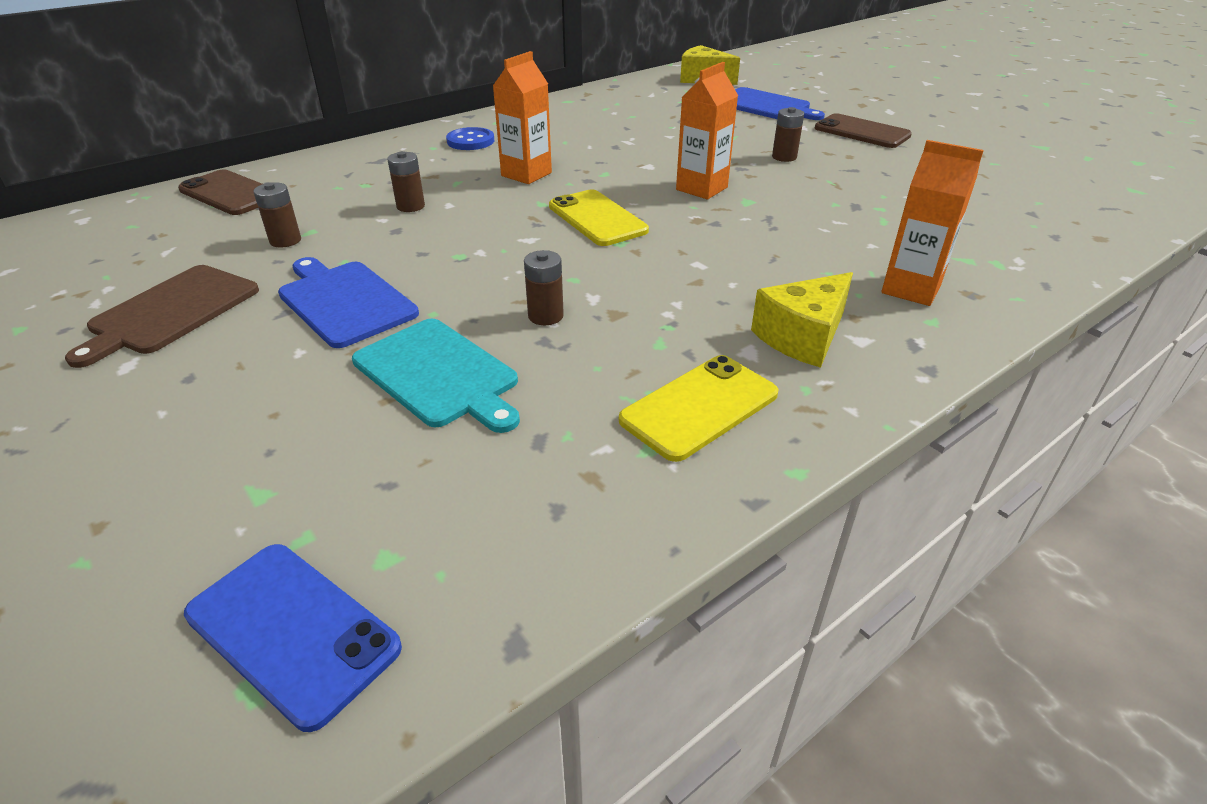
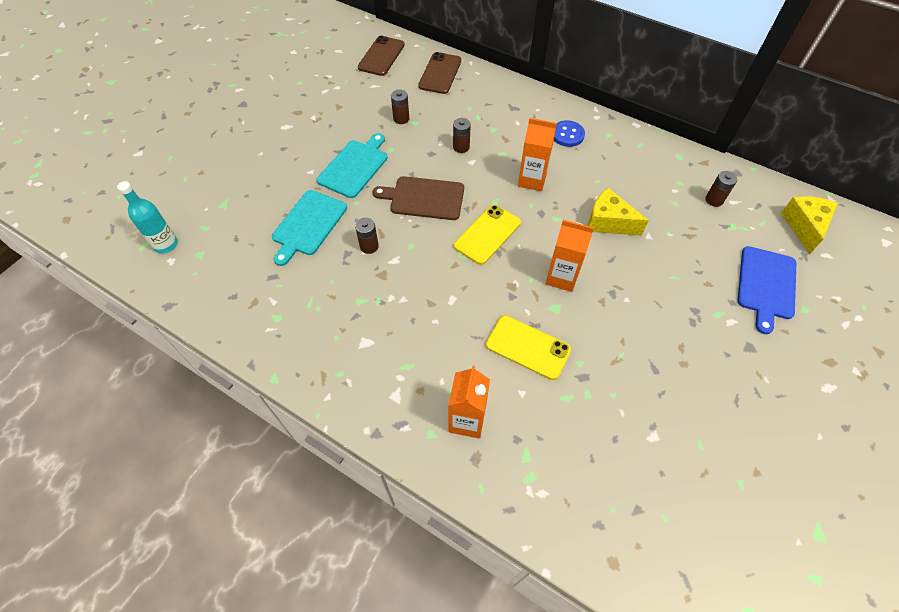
camera: 70 degrees right, 20 degrees up
brown cutting board [65,265,259,368] -> brown cutting board moved to [373,176,464,220]
blue phone [184,544,402,732] -> turquoise bottle [117,181,178,253]
blue cutting board [278,257,419,348] -> turquoise cutting board [317,133,388,198]
yellow phone [619,355,779,462] -> yellow phone moved to [486,315,571,380]
yellow cheese [751,272,853,368] -> yellow cheese moved to [588,188,649,236]
brown battery [772,107,804,162] -> brown battery moved to [705,171,737,207]
brown phone [815,113,912,148] -> brown phone moved to [358,36,405,76]

